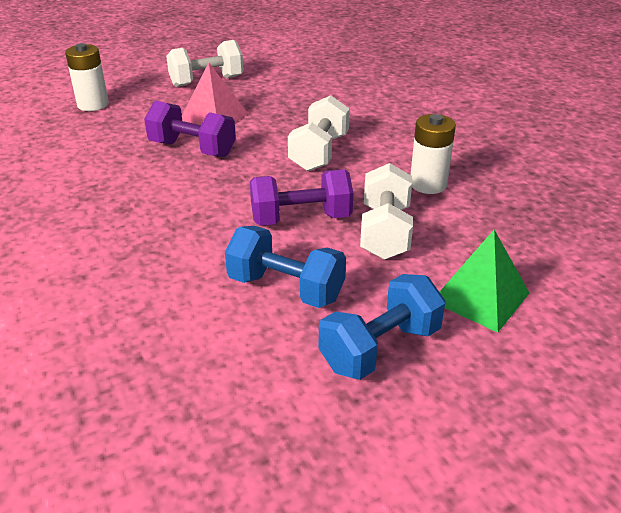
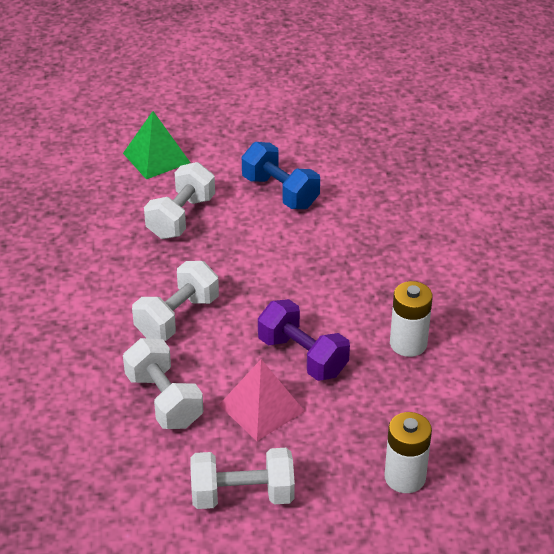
camera: 160 degrees left, 5 degrees up
purple dumbbell [250,169,353,226] -> none
blue dumbbell [319,274,445,380] -> none
white battery [410,114,456,194] -> white battery moved to [390,281,433,357]
none -> white dumbbell [123,338,203,429]

